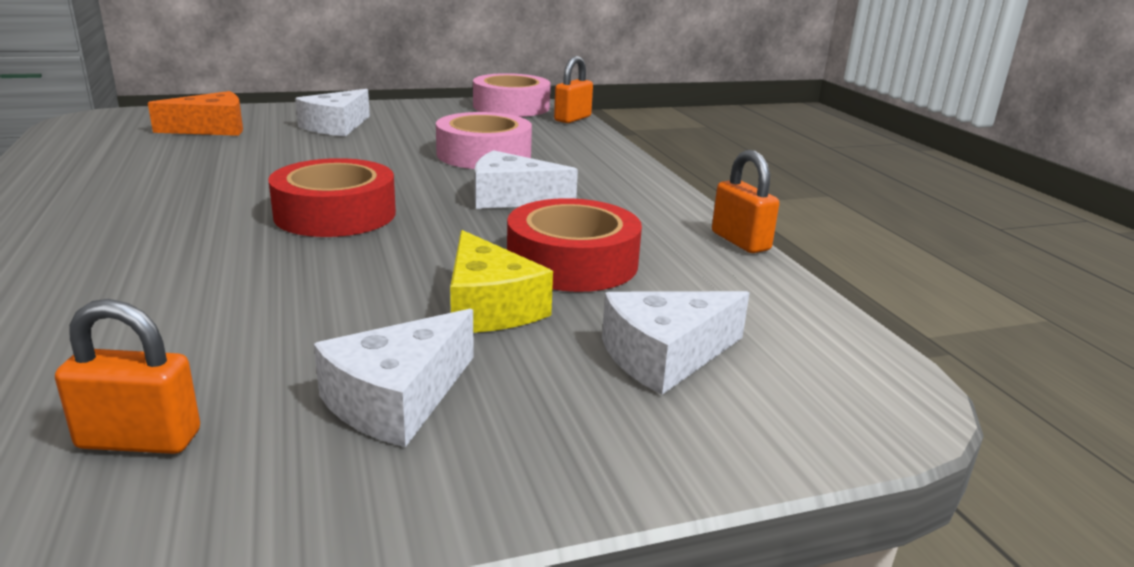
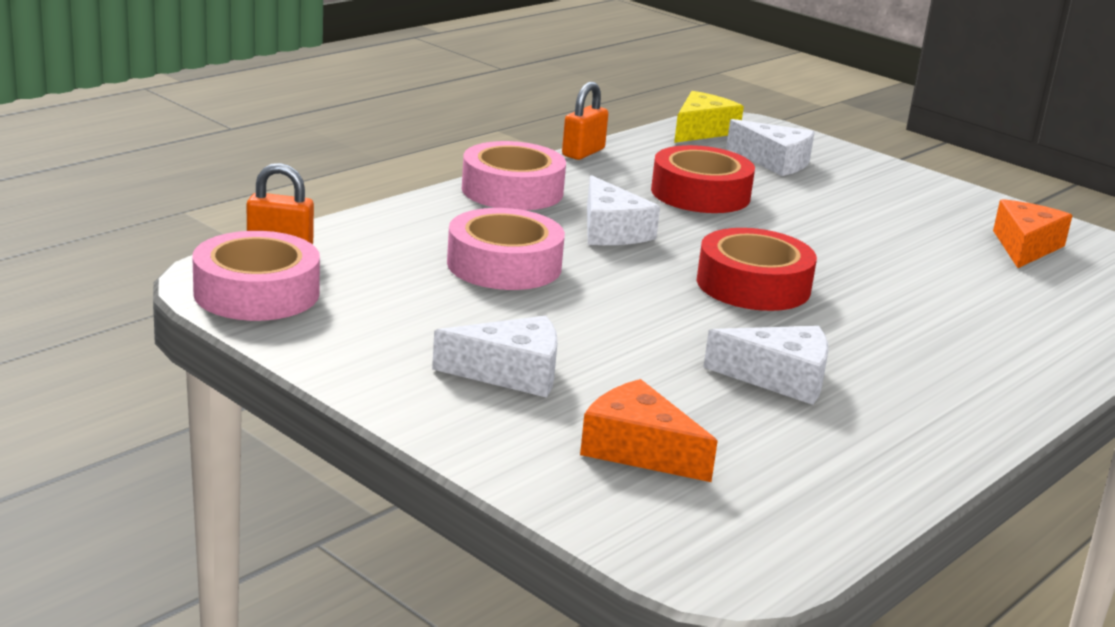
camera: 120 degrees left, 0 degrees up
orange padlock [55,299,200,454] -> orange cheese [993,199,1073,268]
white cheese [314,309,474,447] -> white cheese moved to [703,326,828,405]
yellow cheese [450,230,553,333] -> yellow cheese moved to [674,91,744,143]
none -> pink tape [462,141,566,210]

